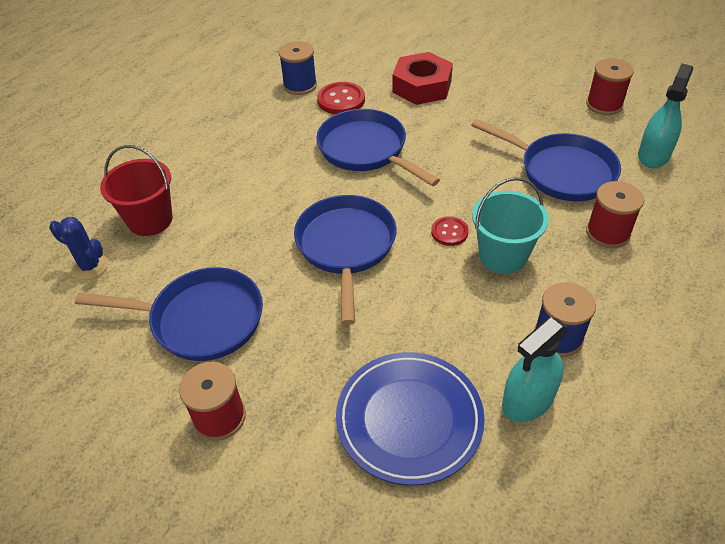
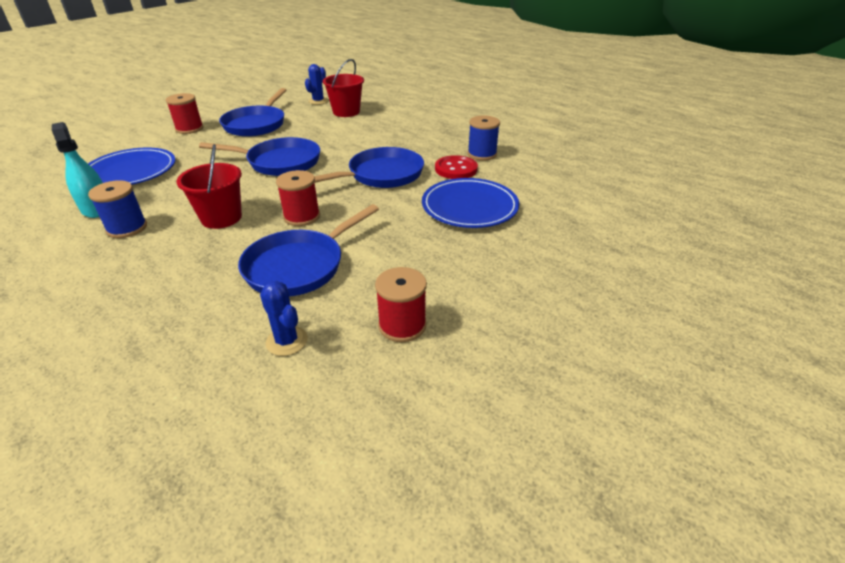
camera: 95 degrees right, 10 degrees down
red nut [393,52,453,105] -> blue plate [422,178,519,228]
red button [431,216,469,246] -> none
turquoise bucket [472,177,549,274] -> red bucket [176,144,242,229]
red spool [586,181,644,248] -> red spool moved to [276,170,320,226]
turquoise spray bottle [638,63,693,168] -> blue cactus [260,281,308,356]

